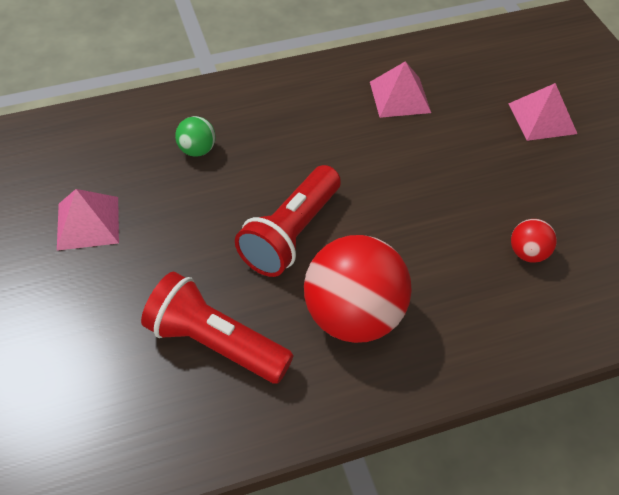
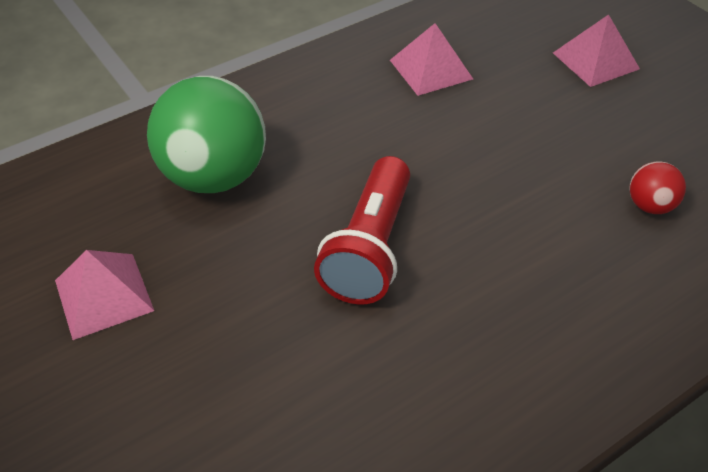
camera: 15 degrees left, 5 degrees down
red flashlight [141,272,293,384] -> none
green ball [175,116,216,157] -> green ball [147,76,266,193], size x2.22
red ball [304,235,412,343] -> none

